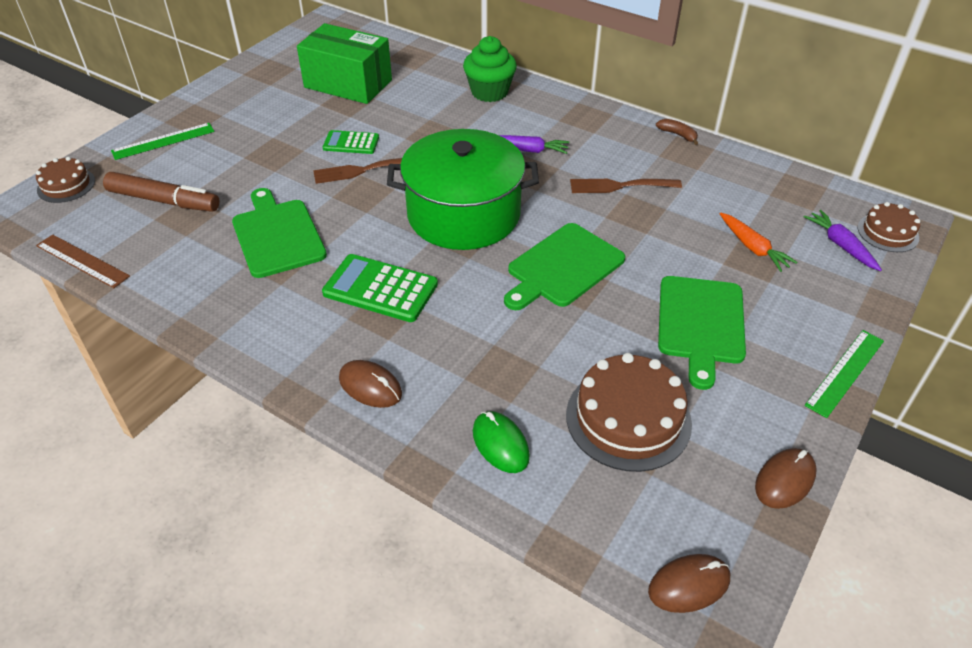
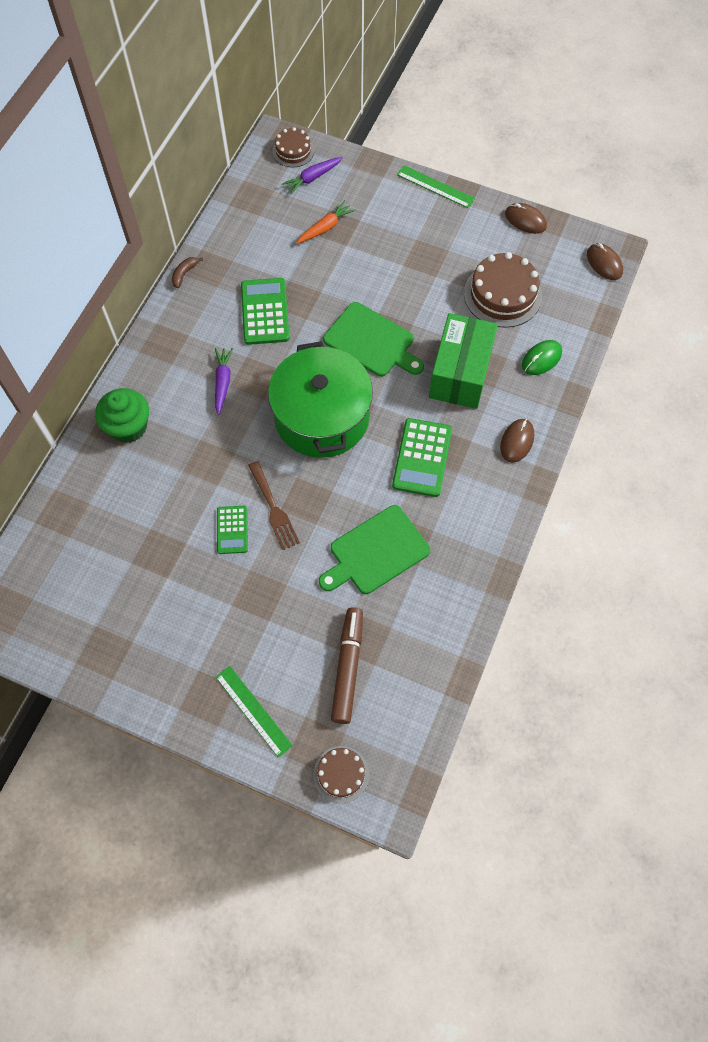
camera: 100 degrees left, 20 degrees up
brown ruler [36,234,130,288] -> none
green box [297,23,392,104] -> green box moved to [429,313,498,409]
brown fork [570,179,682,193] -> green calculator [241,278,290,345]
green cutting board [658,276,746,390] -> none

